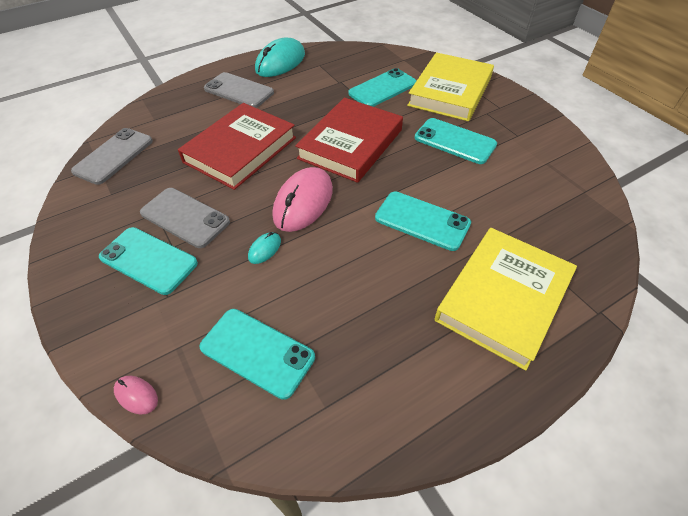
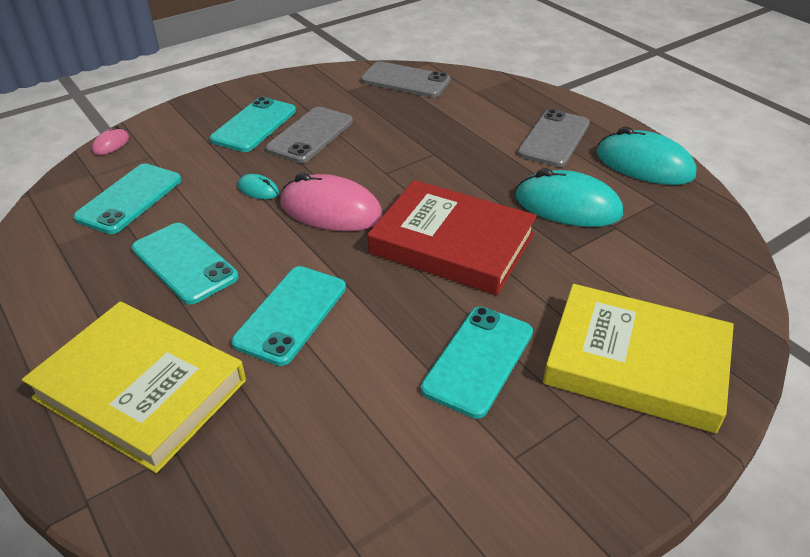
camera: 85 degrees right, 10 degrees down
red book [178,103,296,190] -> none
turquoise phone [348,68,417,107] -> turquoise phone moved to [132,223,239,305]
none -> turquoise mouse [516,168,623,227]

